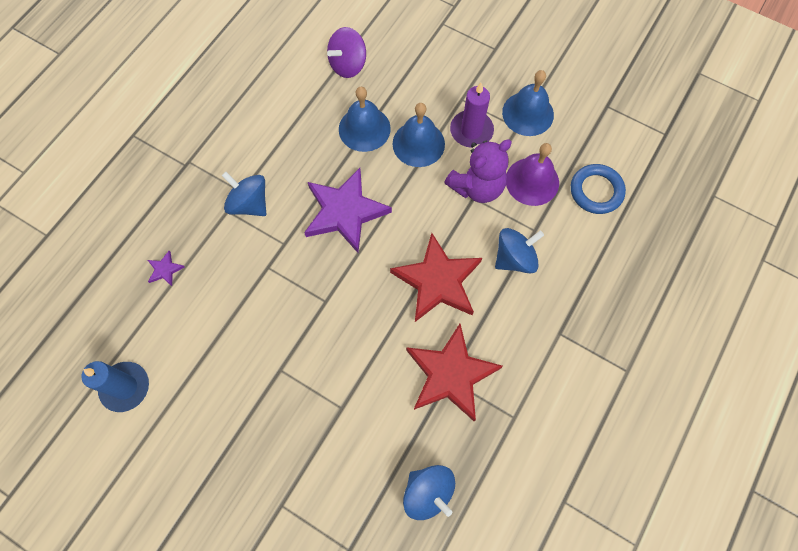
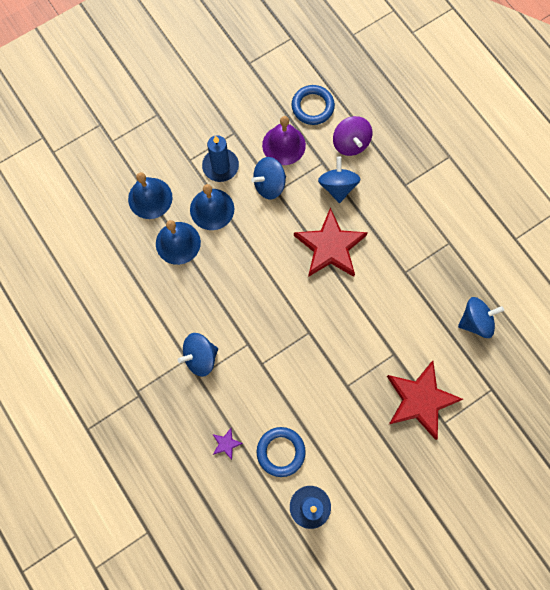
camera: 65 degrees left, 5 degrees up
purple star [304,168,392,253] -> none
purple spinning top [327,27,366,78] -> purple spinning top moved to [333,116,372,156]
red star [406,324,503,422] -> red star moved to [387,361,463,440]
purple teddy bear [444,139,512,203] -> blue spinning top [251,157,286,200]
purple candle [450,83,494,148] -> blue candle [202,135,239,182]
blue bell [502,70,554,136] -> blue bell moved to [128,172,172,219]
none -> blue ring [257,427,306,477]

